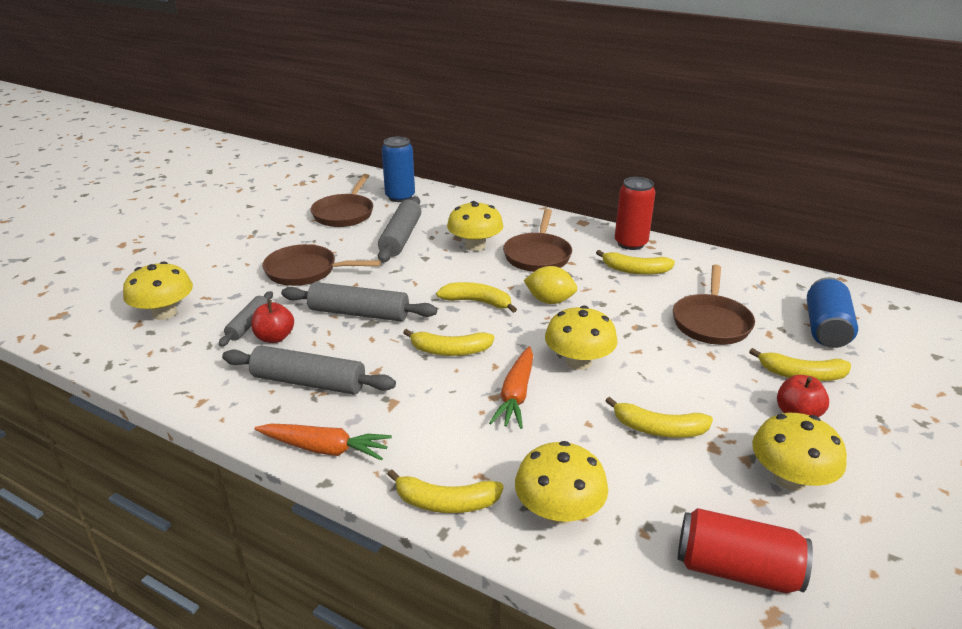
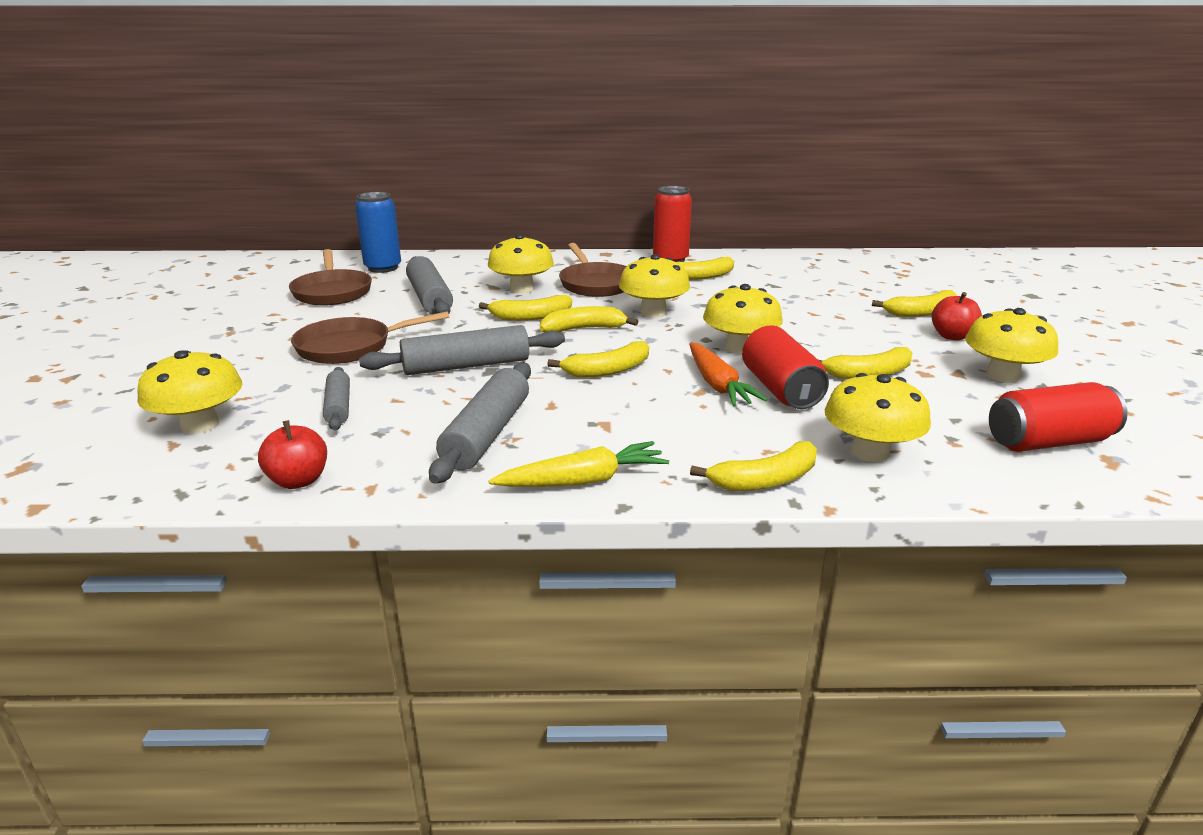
camera: 30 degrees left, 5 degrees down
grey rolling pin [222,345,396,395] -> grey rolling pin turned 60 degrees counterclockwise [429,363,531,484]
red apple [251,300,294,343] -> red apple moved to [258,420,327,489]
orange carrot [255,424,392,461] -> yellow carrot [489,441,669,487]
yellow lemon [524,266,577,304] -> yellow mushroom [619,254,690,318]
brown pan [673,265,755,345] -> none
blue can [807,277,858,348] -> none
none -> yellow banana [479,295,572,321]
none -> red can [742,325,829,409]

